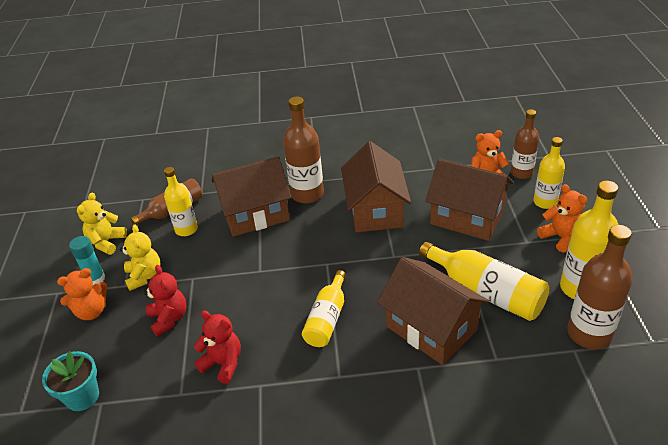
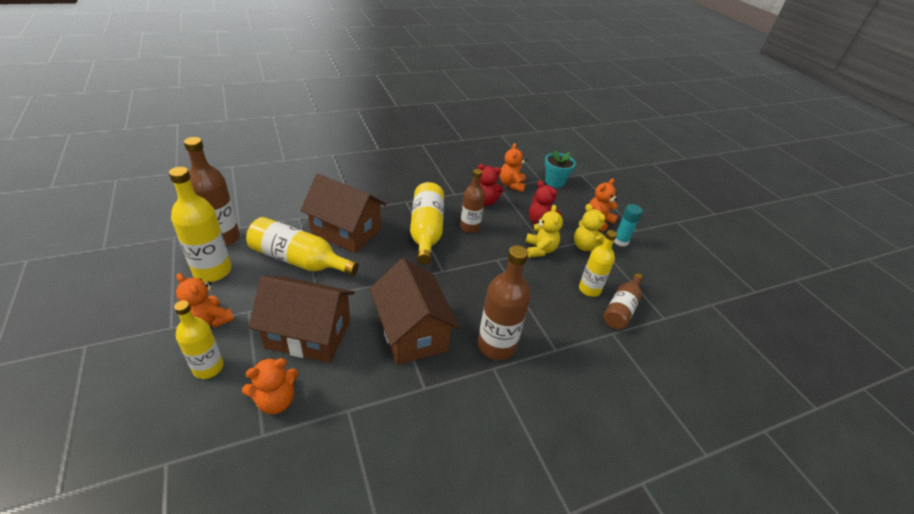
camera: 155 degrees right, 0 degrees up
yellow teddy bear [77,193,127,255] -> yellow teddy bear moved to [526,205,563,257]
brown house [212,157,291,237] -> none
yellow bottle [302,270,346,347] -> yellow bottle [410,182,444,265], size x1.50
brown bottle [511,109,539,179] -> brown bottle moved to [460,169,485,233]
none -> orange teddy bear [500,143,527,192]

